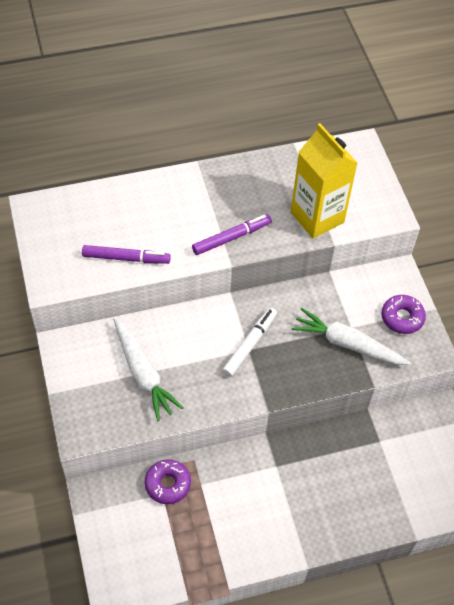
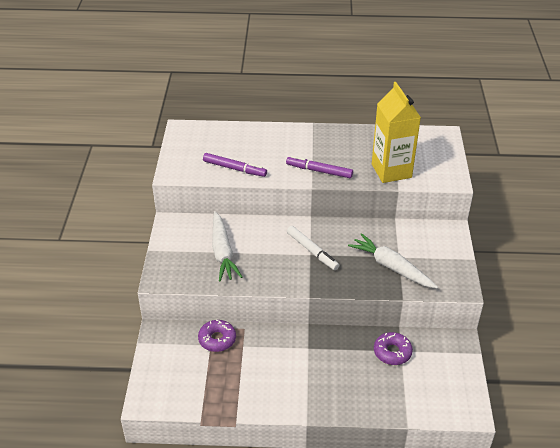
camera: 20 degrees right, 15 degrees down
purple marker [192,214,272,255] -> purple marker turned 150 degrees counterclockwise [286,156,353,178]
white marker [222,308,277,377] -> white marker turned 90 degrees clockwise [287,226,339,270]
purple donut [381,295,426,334] -> purple donut moved to [374,332,413,365]

